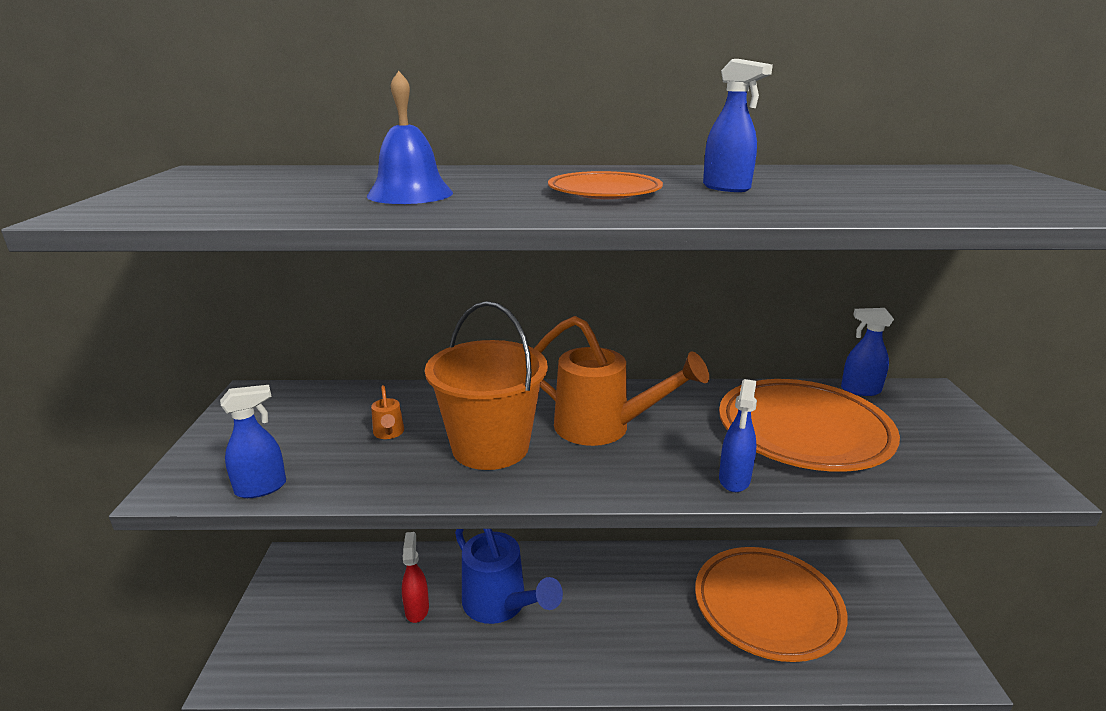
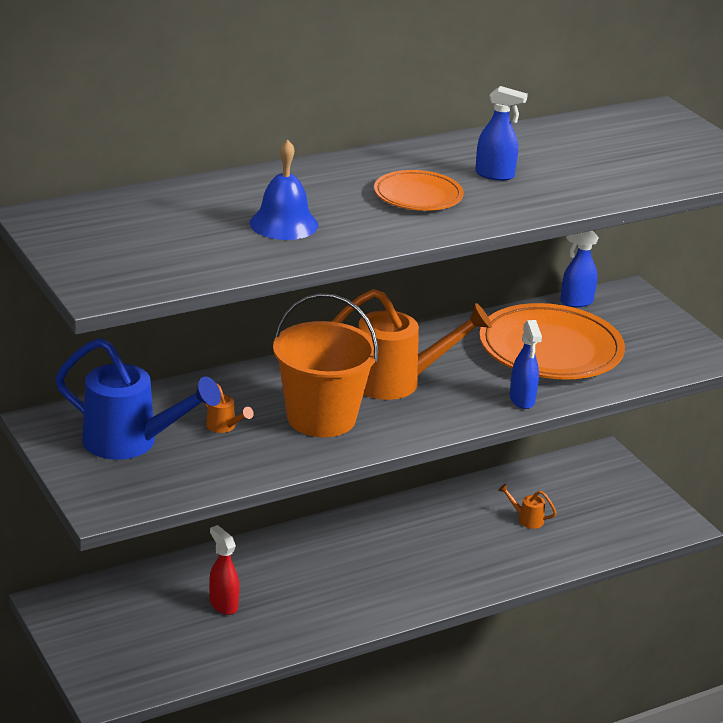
camera: 30 degrees left, 5 degrees up
blue spray bottle [220,385,286,498] -> none
blue watering can [455,529,563,624] -> blue watering can moved to [55,338,221,460]
orange plate [695,547,848,662] -> orange watering can [498,484,557,529]

